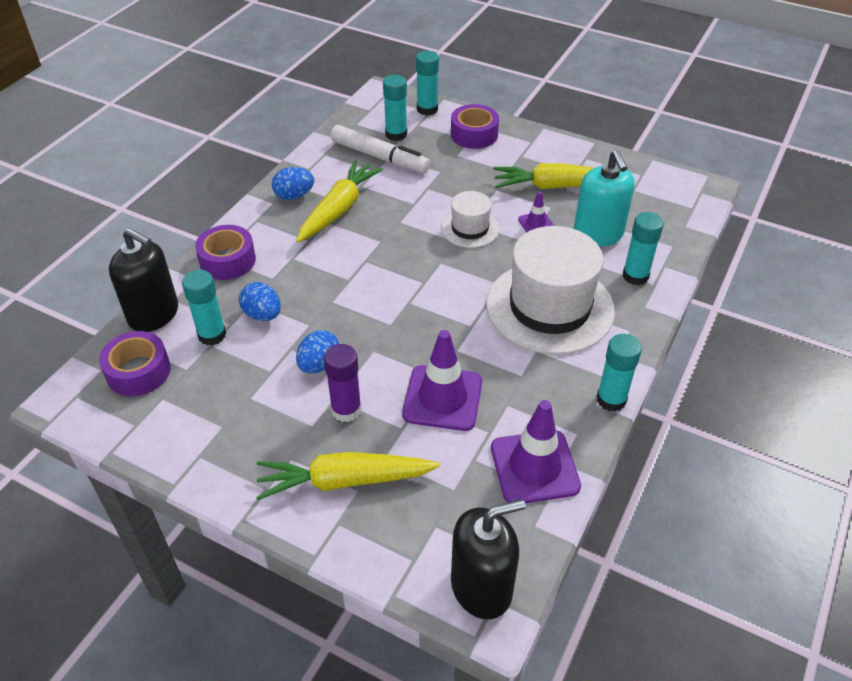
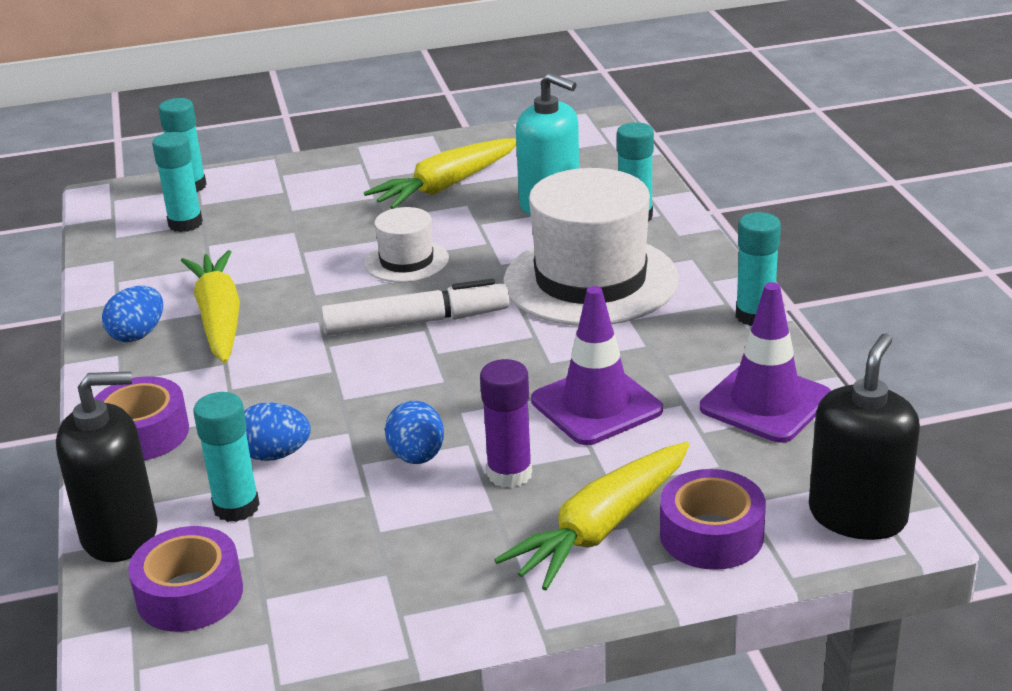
camera: 40 degrees left, 15 degrees down
white marker [331,125,430,173] -> white marker moved to [321,279,509,335]
purple tape [451,104,499,149] -> purple tape moved to [660,469,766,570]
purple traffic cone [518,192,554,233] -> none

